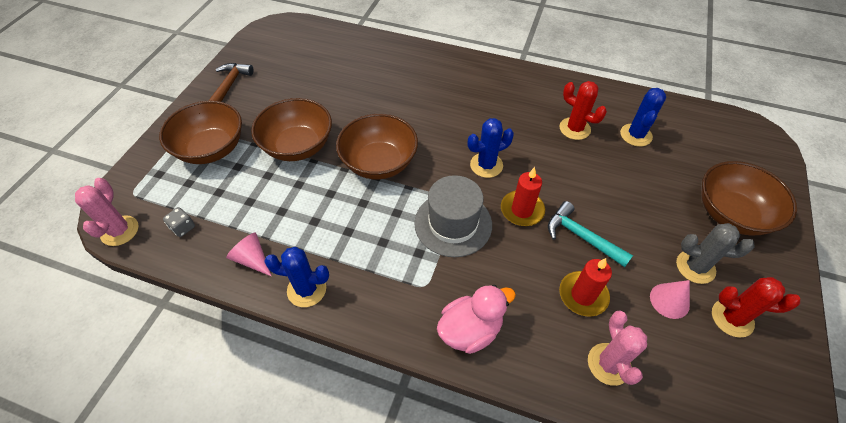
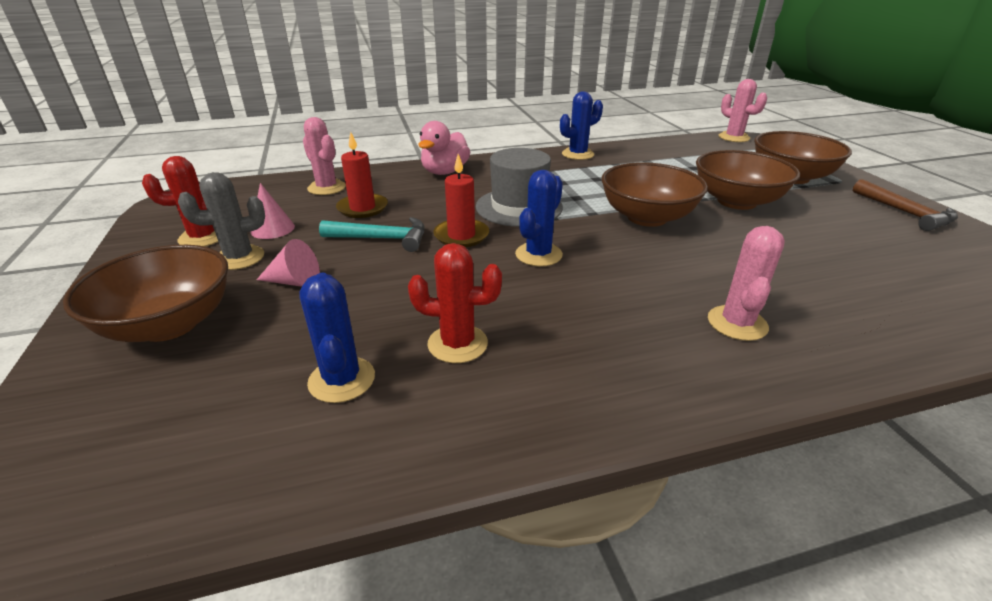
camera: 145 degrees right, 20 degrees down
grey dice [163,207,195,237] -> none
pink cone [226,233,272,277] -> pink cone moved to [257,239,320,287]
none -> pink cactus [708,226,785,341]

